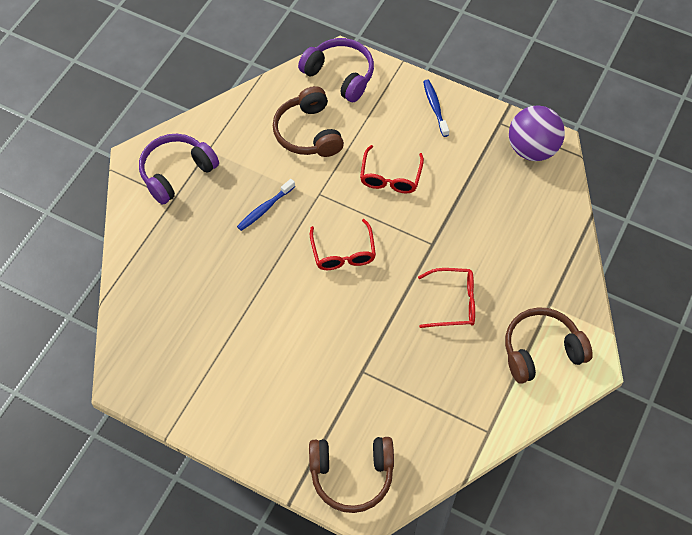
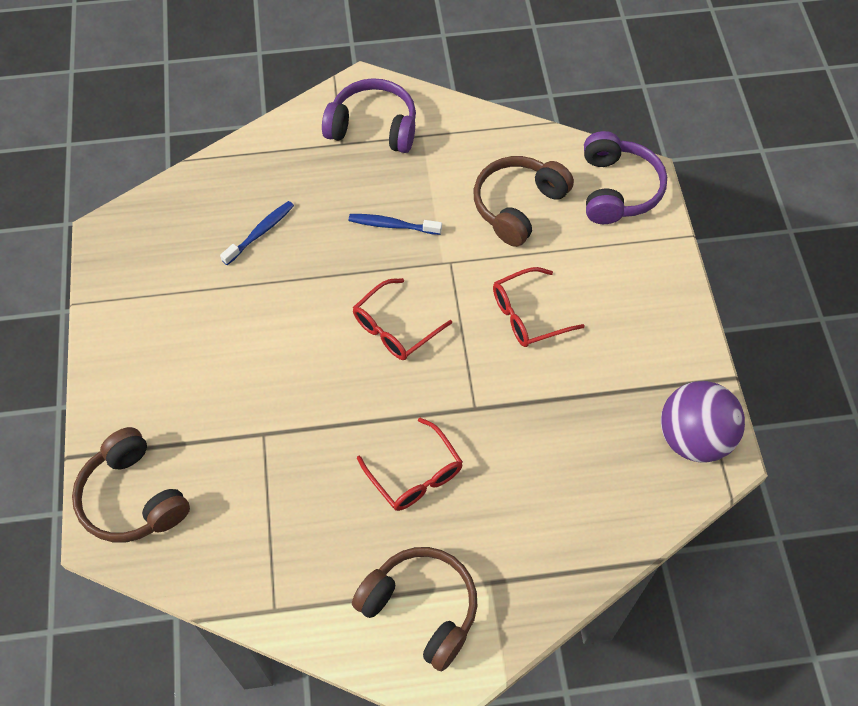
camera: 55 degrees right, 0 degrees up
blue toothbrush [423,80,449,137] -> blue toothbrush moved to [220,201,294,265]

